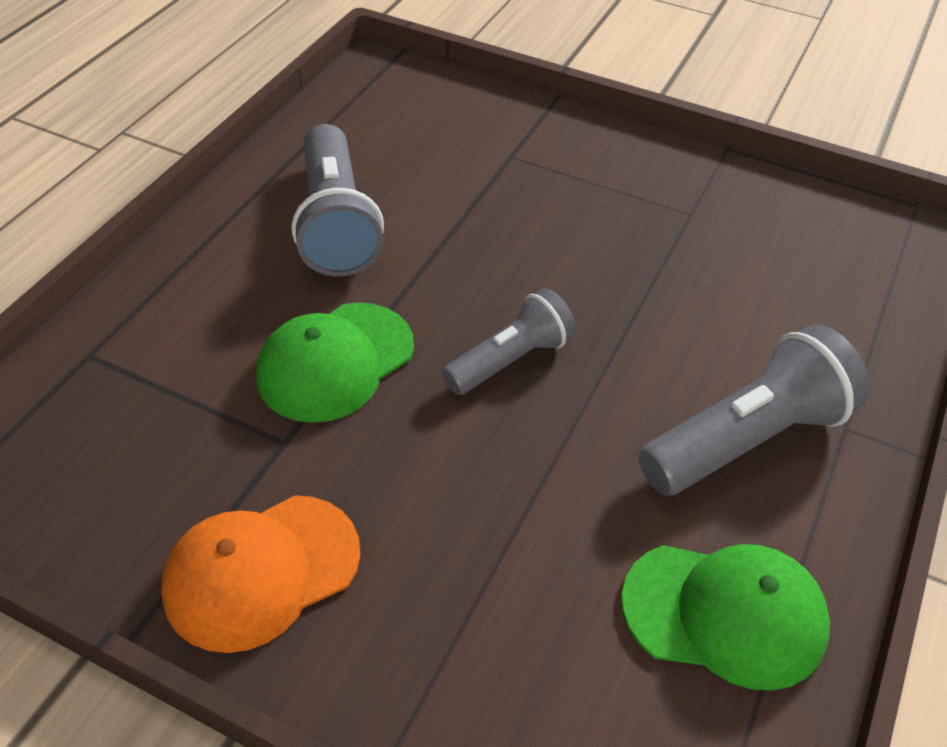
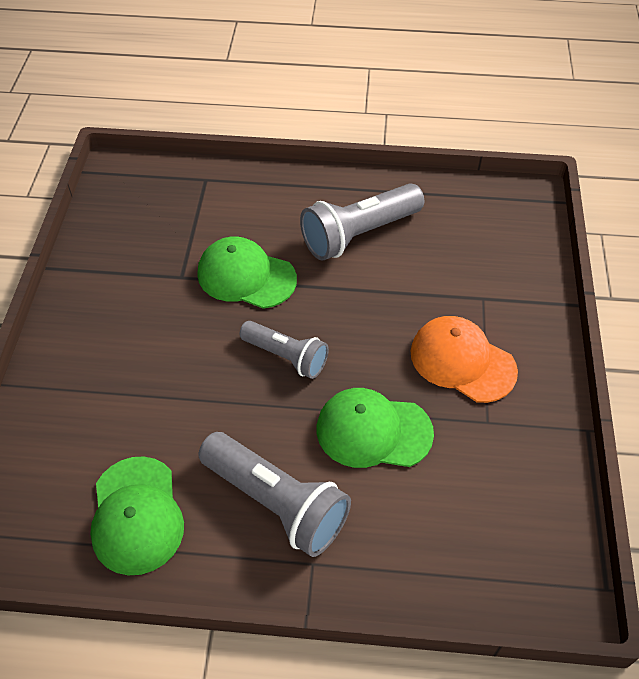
camera: 70 degrees right, 5 degrees up
orange cap [161,495,361,653] -> orange cap moved to [411,316,518,403]
none -> green cap [317,388,434,468]

